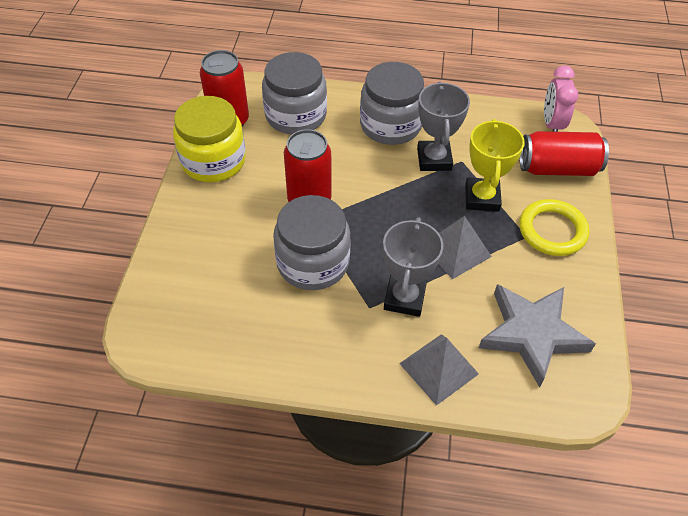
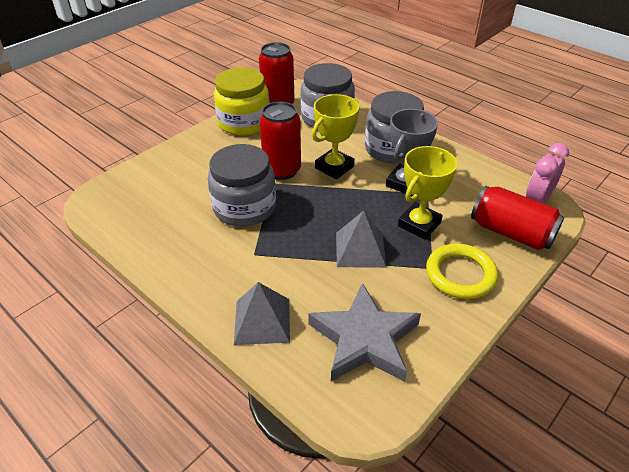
camera: 35 degrees right, 10 degrees down
grey trophy [383,217,443,317] -> none
none -> yellow trophy [312,94,359,179]

